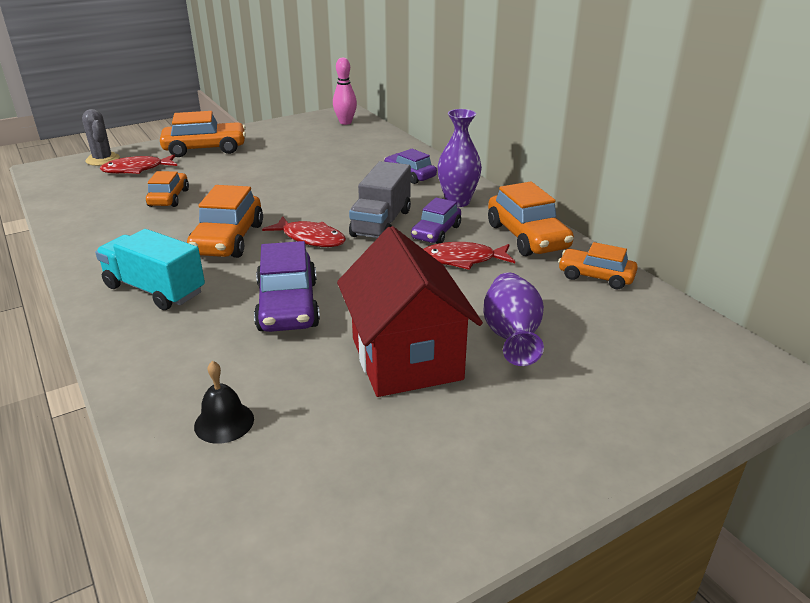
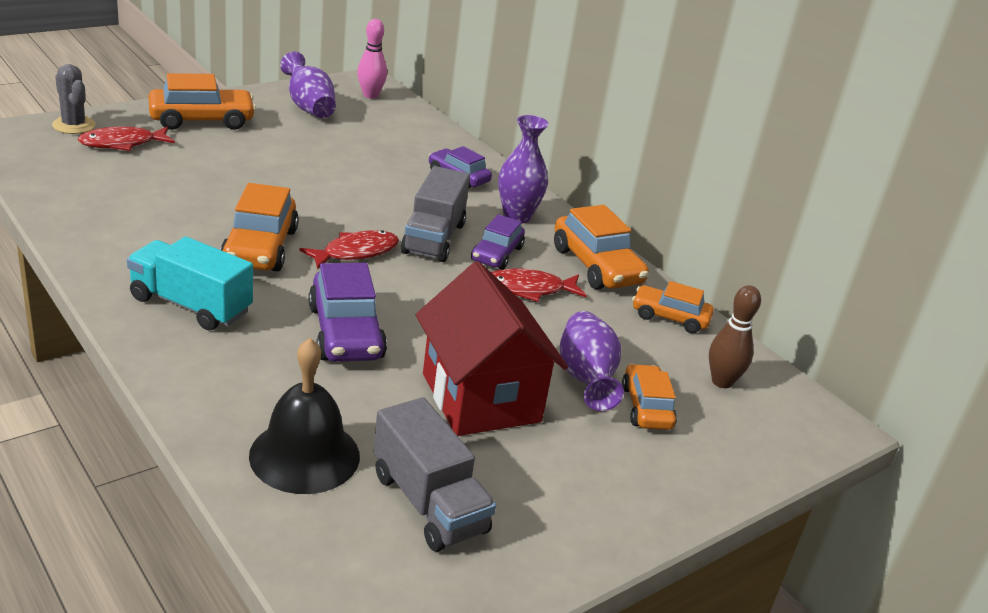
camera: 10 degrees left, 0 degrees up
orange car [146,171,189,207] -> orange car moved to [622,364,677,430]
black bell [194,361,254,444] -> black bell [249,338,360,494], size x1.82
red fish [262,216,346,247] -> red fish turned 60 degrees counterclockwise [299,230,399,270]
none -> purple vase [280,52,336,118]
none -> grey truck [374,397,496,552]
none -> brown bowling pin [709,285,761,388]

